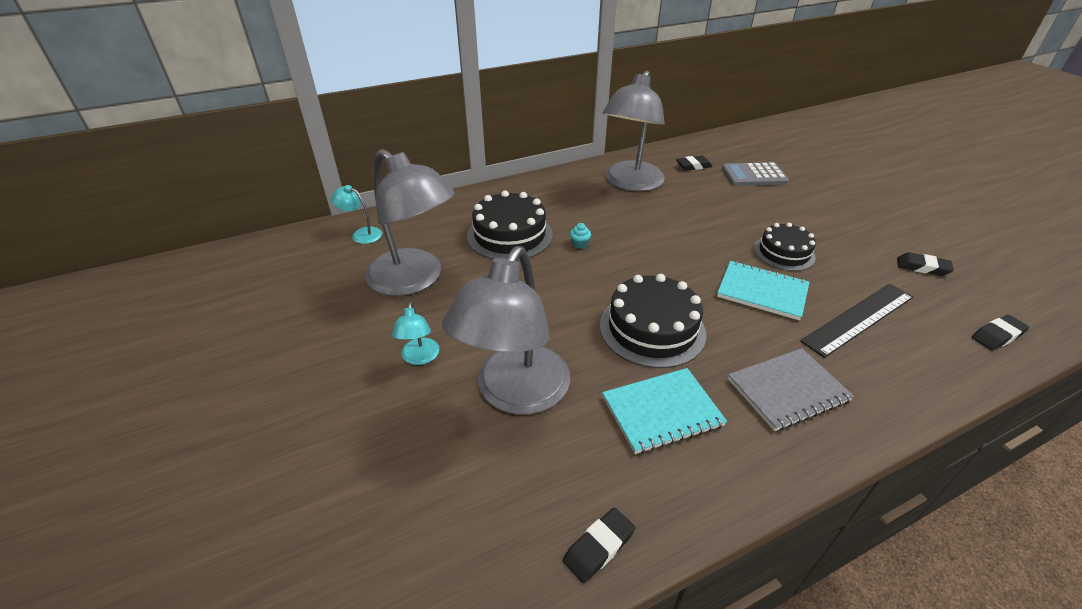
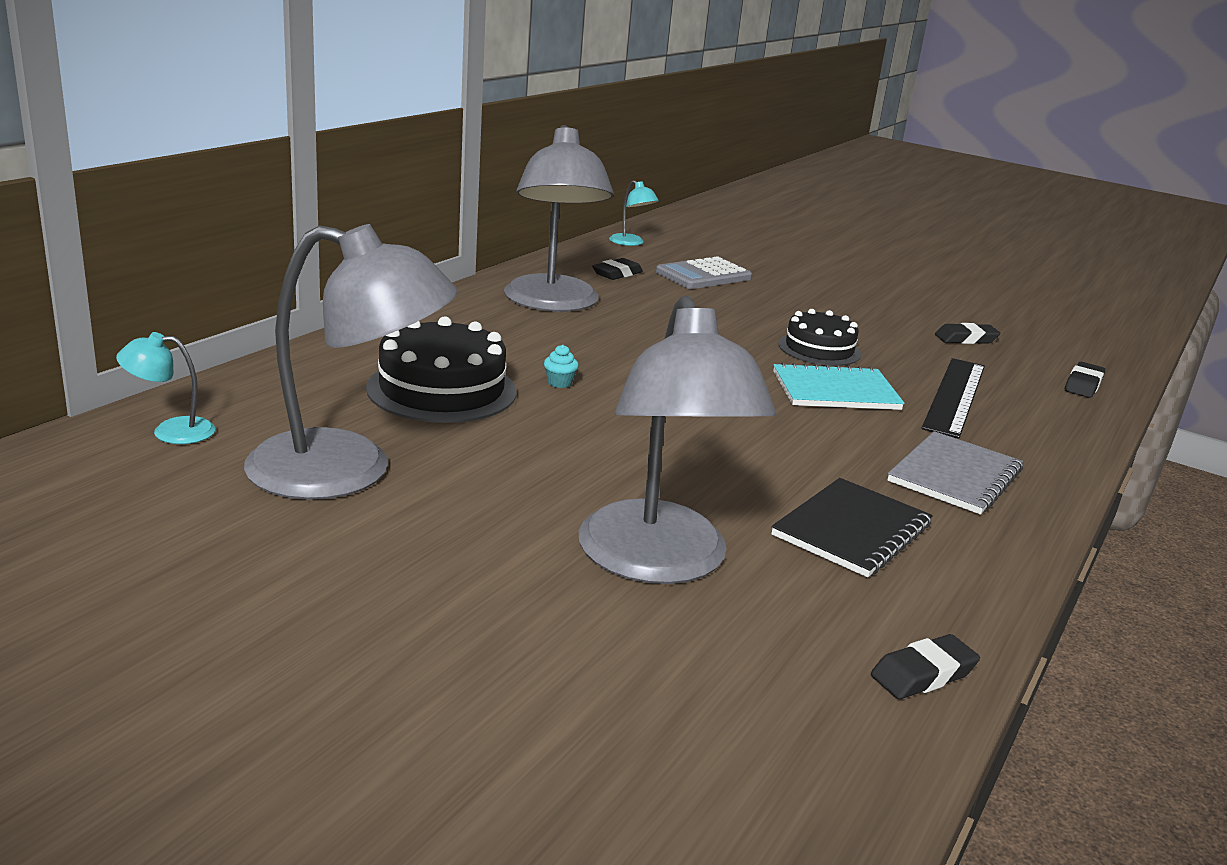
camera: 35 degrees left, 15 degrees down
turquoise lamp [392,302,439,365] -> turquoise lamp moved to [609,180,659,246]
black eraser [563,507,635,583] -> black eraser turned 45 degrees clockwise [871,634,980,699]
black cake [600,274,706,368] -> none
turquoise notebook [602,368,727,454] -> black notebook [771,478,933,578]

